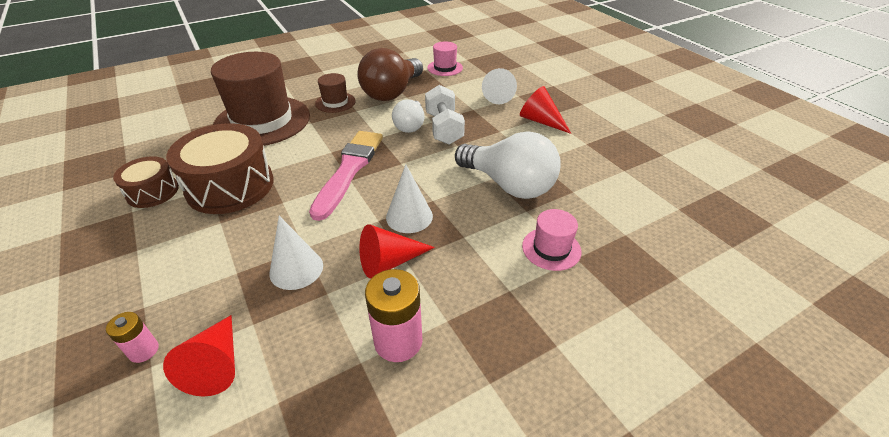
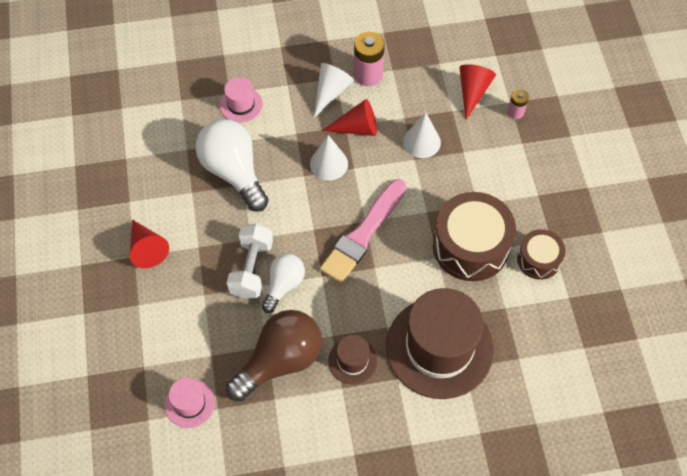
camera: 160 degrees left, 20 degrees up
white cone [482,68,517,104] -> white cone moved to [314,63,354,118]

